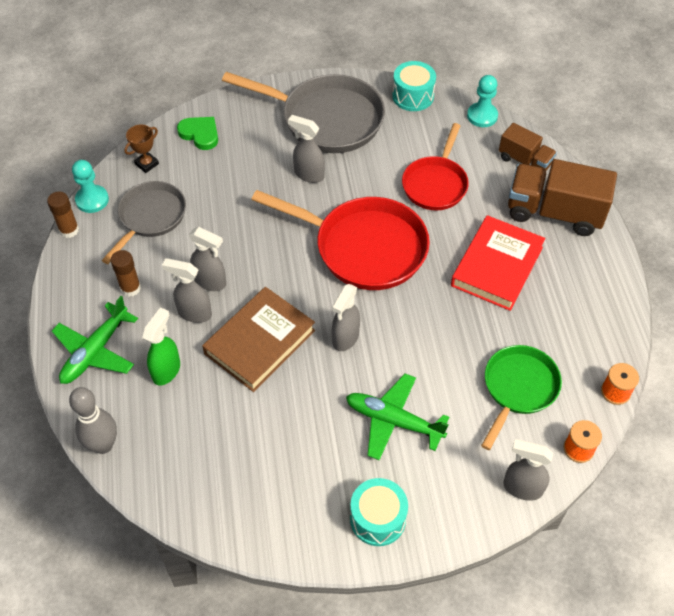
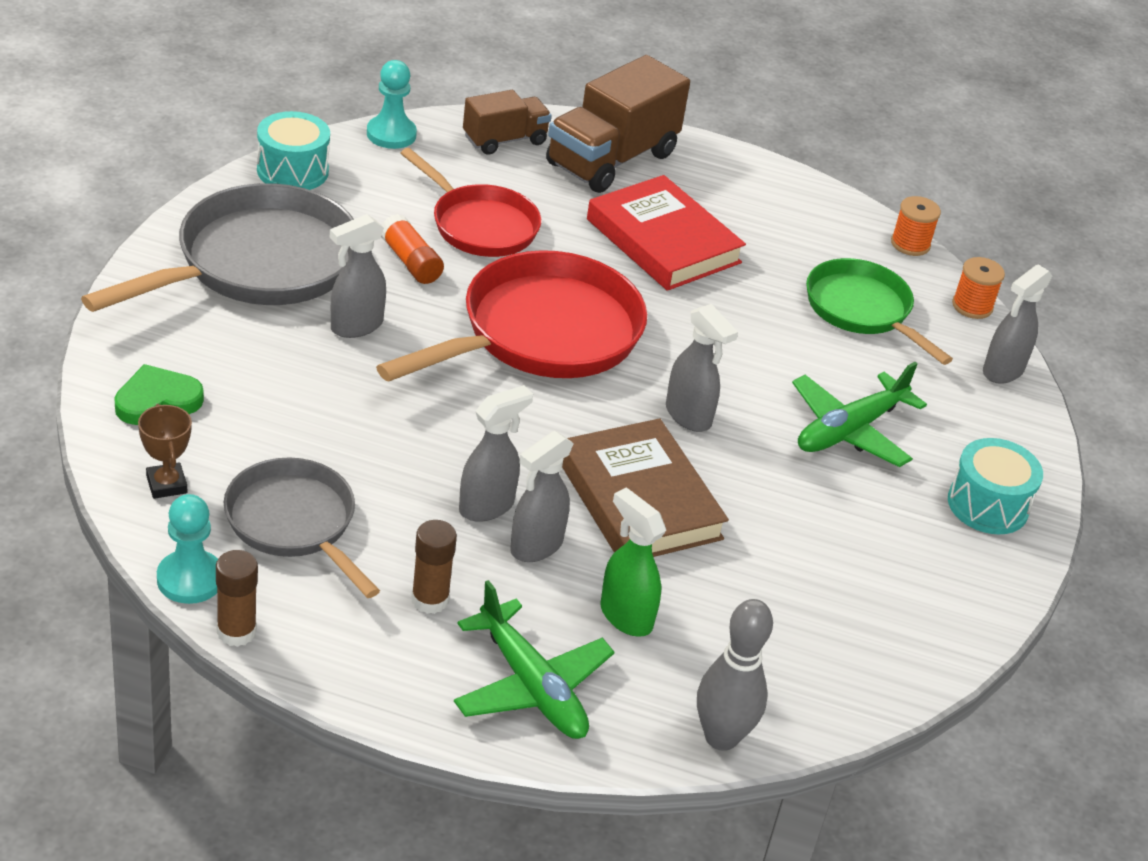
camera: 70 degrees left, 15 degrees down
none -> orange glue stick [381,214,444,284]

